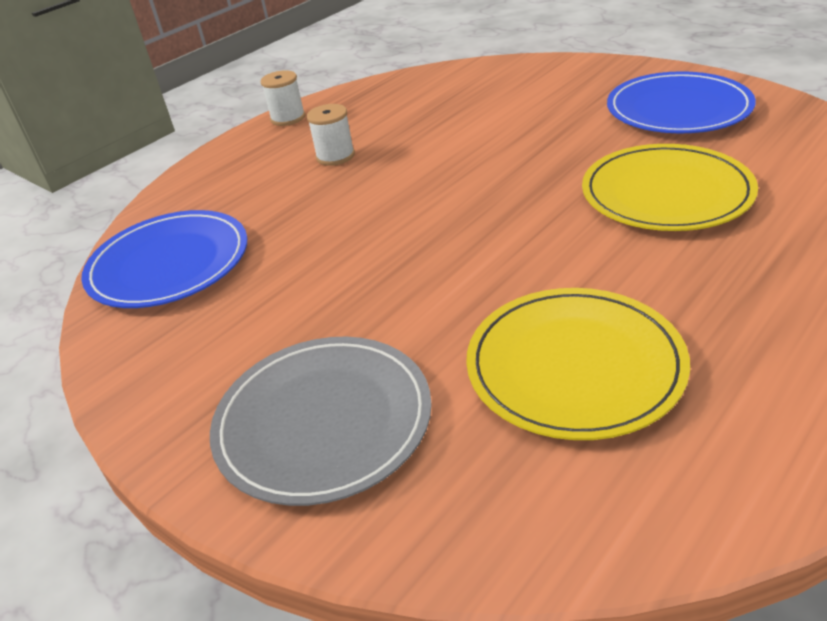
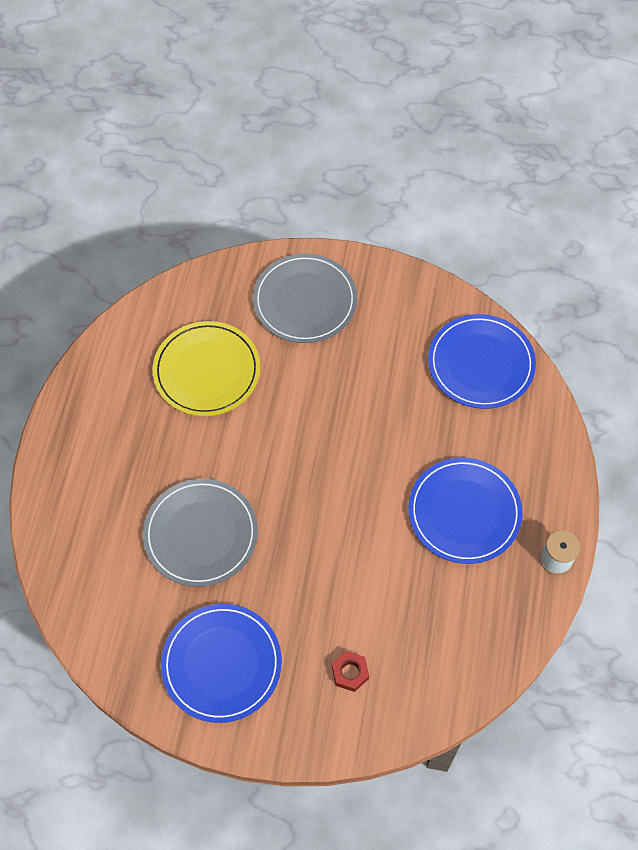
camera: 145 degrees right, 25 degrees up
white spool [307,104,355,166] -> blue plate [408,458,523,564]
yellow plate [582,144,758,231] -> grey plate [143,479,258,587]
none -> red nut [332,651,369,692]

